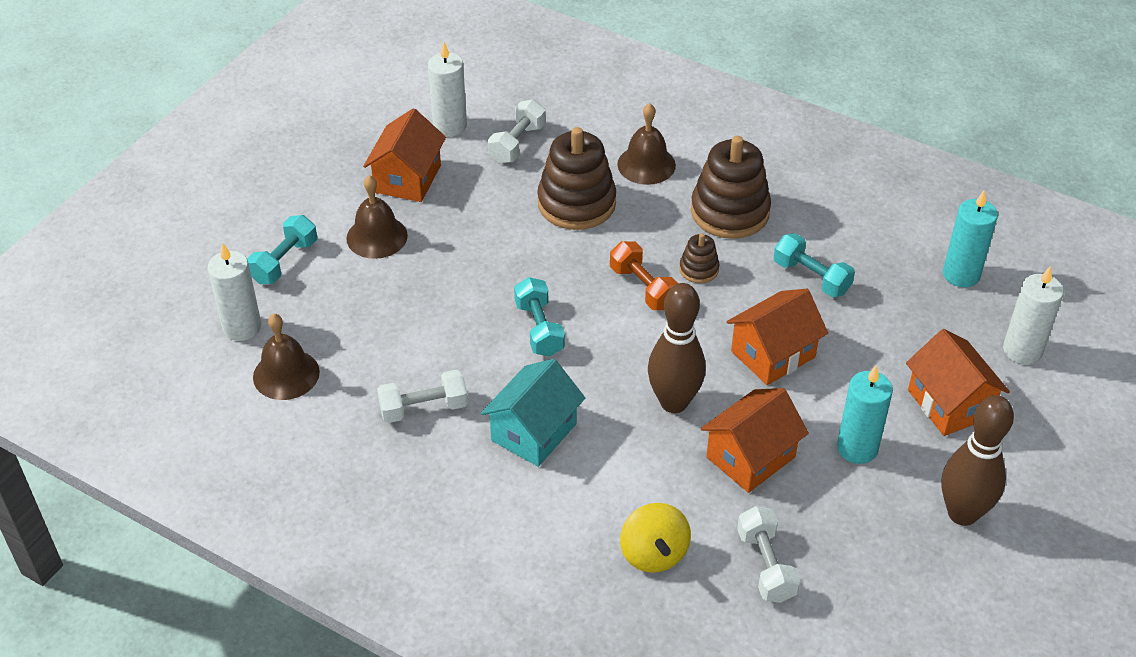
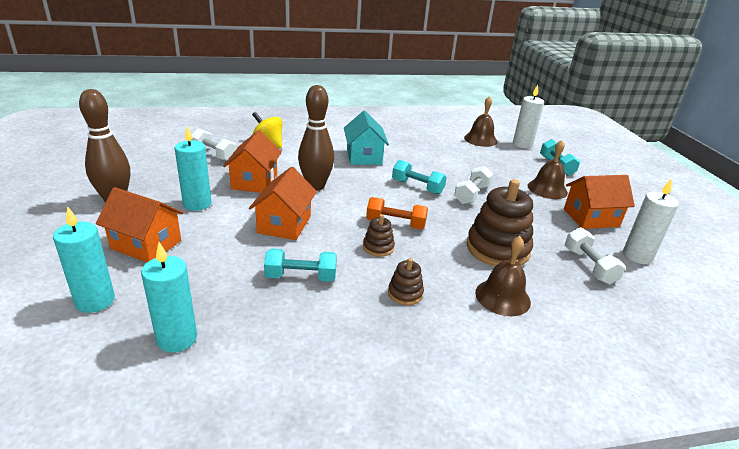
camera: 135 degrees right, 15 degrees down
orange house [363,108,446,202] -> orange house turned 75 degrees counterclockwise [564,175,635,229]
white dumbbell [377,370,468,423] -> white dumbbell moved to [454,166,493,204]
brown stacking toy [691,136,771,239] -> brown stacking toy [388,258,424,305], size x0.49
white candle [1003,267,1064,365] -> turquoise candle [53,206,115,313]

